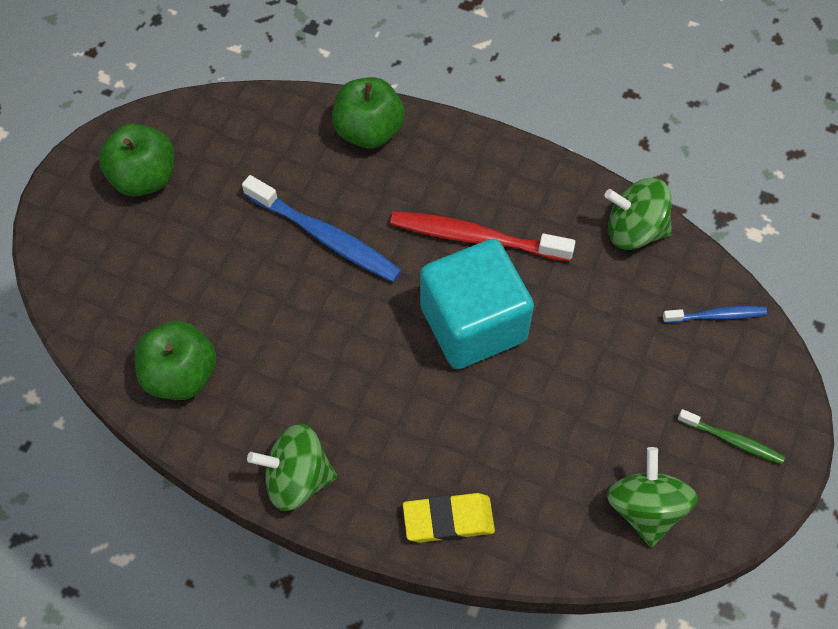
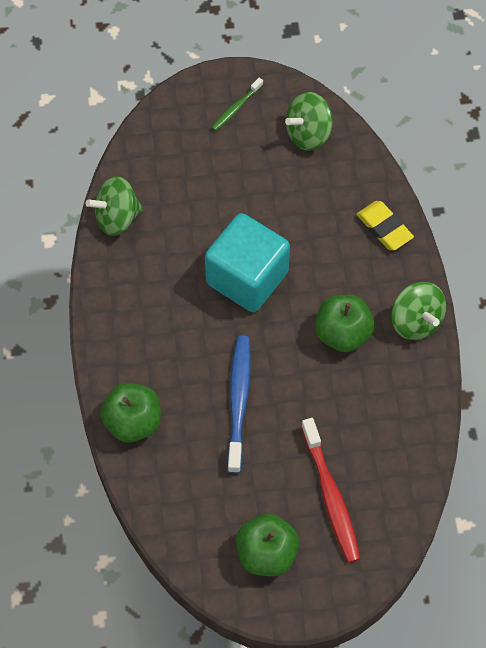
camera: 120 degrees left, 0 degrees up
green apple [134,321,216,400] -> green apple moved to [315,295,374,352]
red toothbrush [390,211,575,262] -> red toothbrush moved to [301,418,361,563]
green spinning top [605,178,672,250] -> green spinning top turned 90 degrees clockwise [86,176,143,236]
blue toothbrush [663,306,767,323] -> none
green toothbrush [677,409,785,464] -> green toothbrush turned 135 degrees counterclockwise [211,78,263,131]

